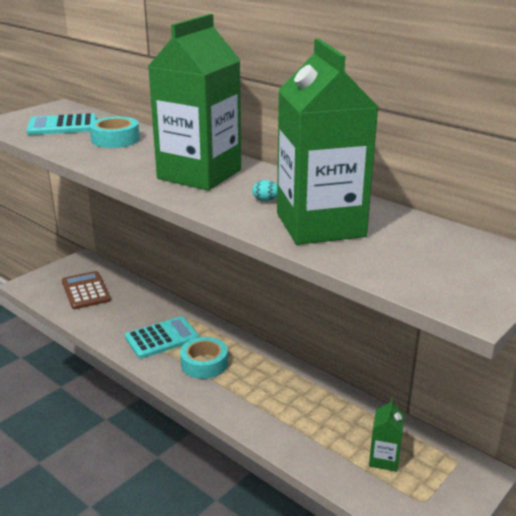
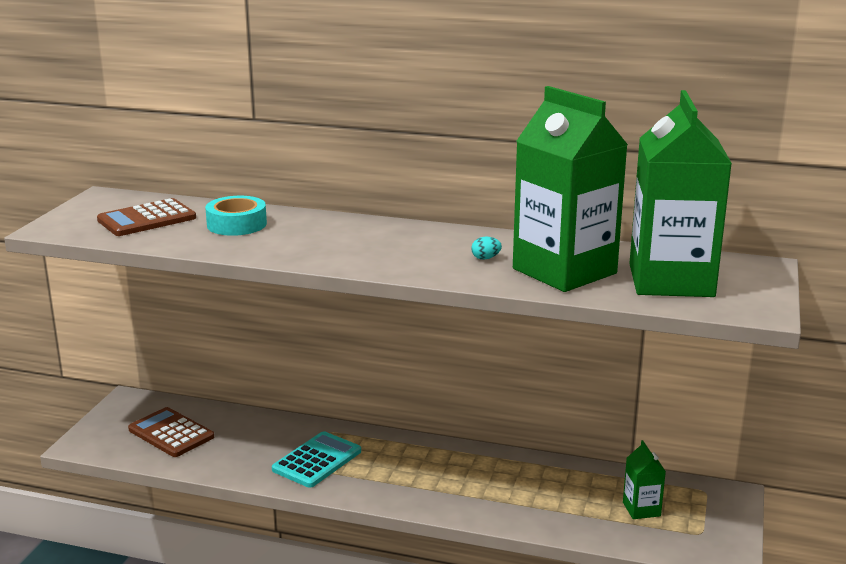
camera: 25 degrees left, 5 degrees down
turquoise calculator [27,113,97,135] -> brown calculator [97,198,196,236]
green carton [148,14,241,190] -> green carton moved to [629,90,732,297]
turquoise tape [180,337,228,379] -> none

